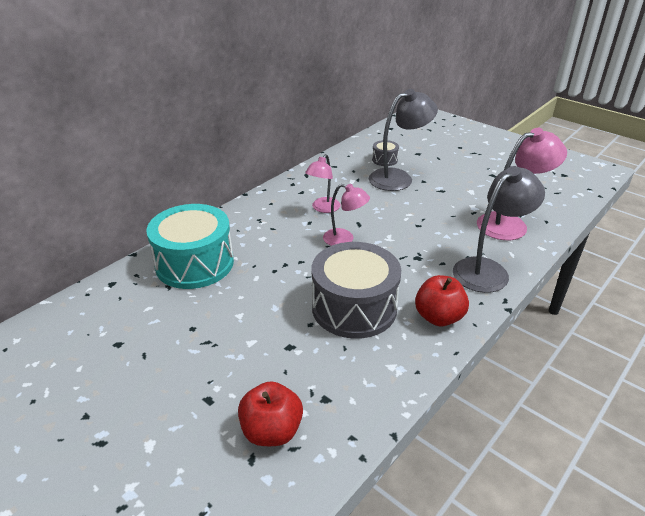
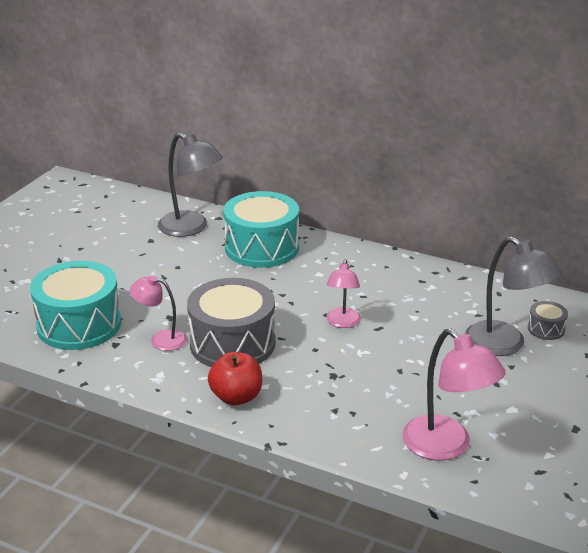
camera: 75 degrees right, 5 degrees down
red apple [238,381,303,446] -> turquoise drum [30,261,121,350]
pink lamp [305,154,341,213] -> pink lamp moved to [130,275,187,351]
grey lamp [453,166,545,293] -> grey lamp moved to [158,133,223,237]

